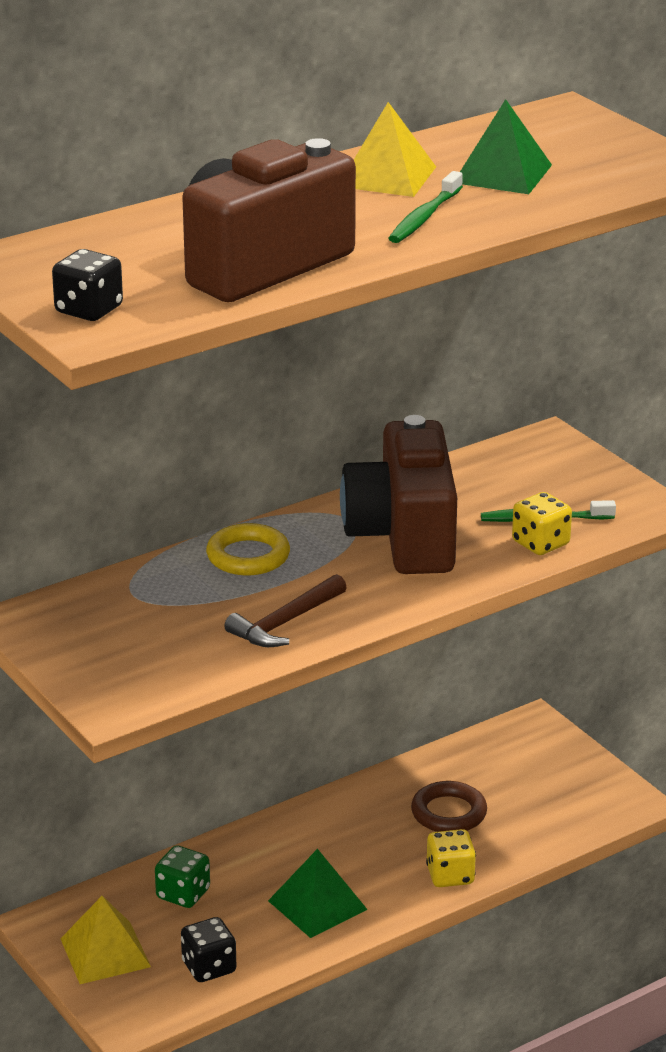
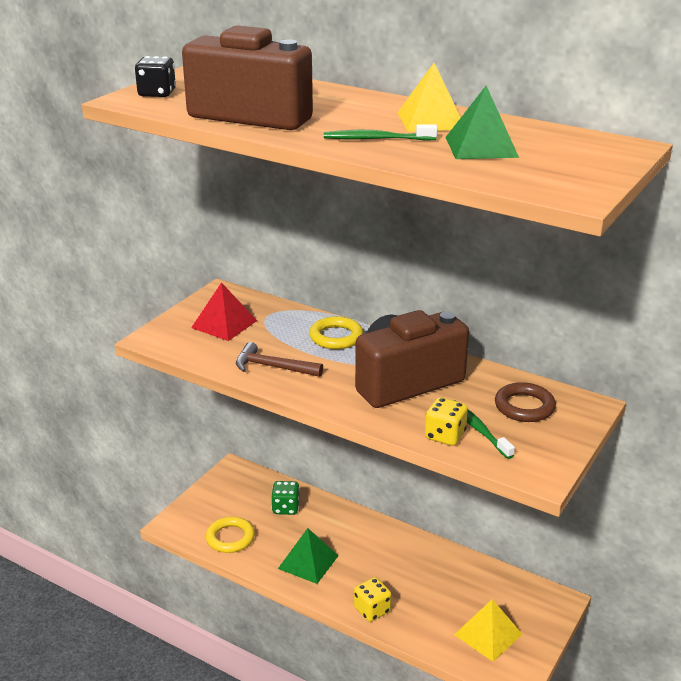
camera: 65 degrees right, 0 degrees up
yellow pyramid [61,896,151,984] -> yellow pyramid moved to [454,599,523,662]
black dice [181,917,237,982] -> yellow ring [206,516,255,553]
brown ring [411,781,487,832] -> brown ring moved to [495,382,556,422]
none -> red pyramid [191,282,257,341]

